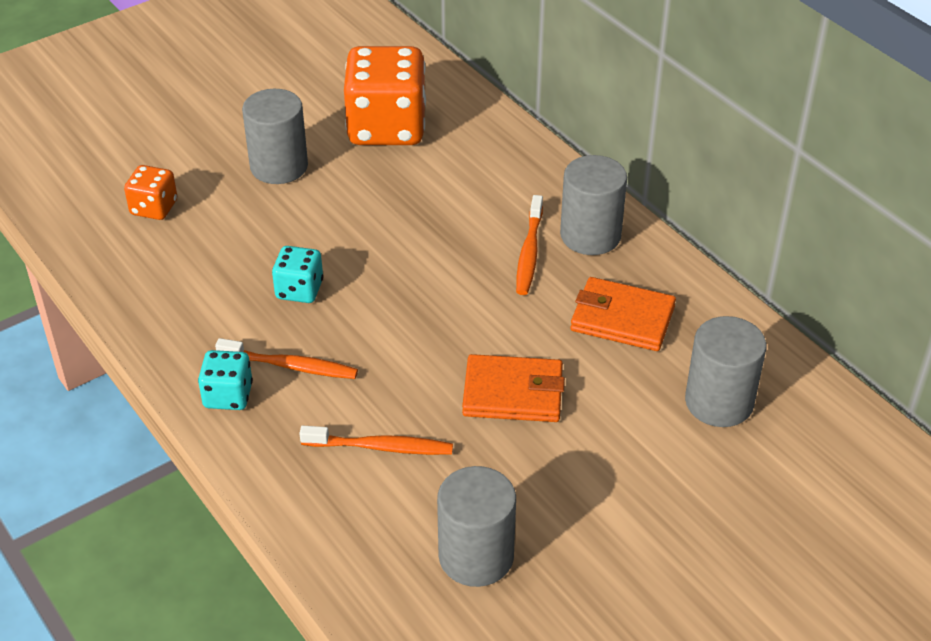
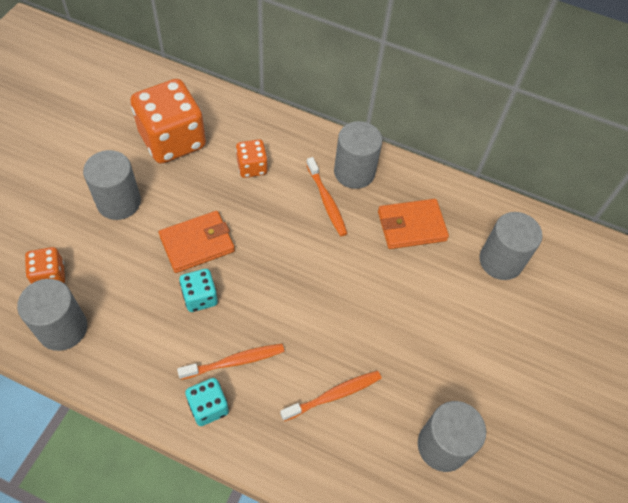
camera: 35 degrees left, 15 degrees up
orange wallet [462,354,565,422] -> orange wallet moved to [159,211,235,273]
none -> grey cylinder [17,279,87,351]
none -> orange dice [236,139,268,178]

